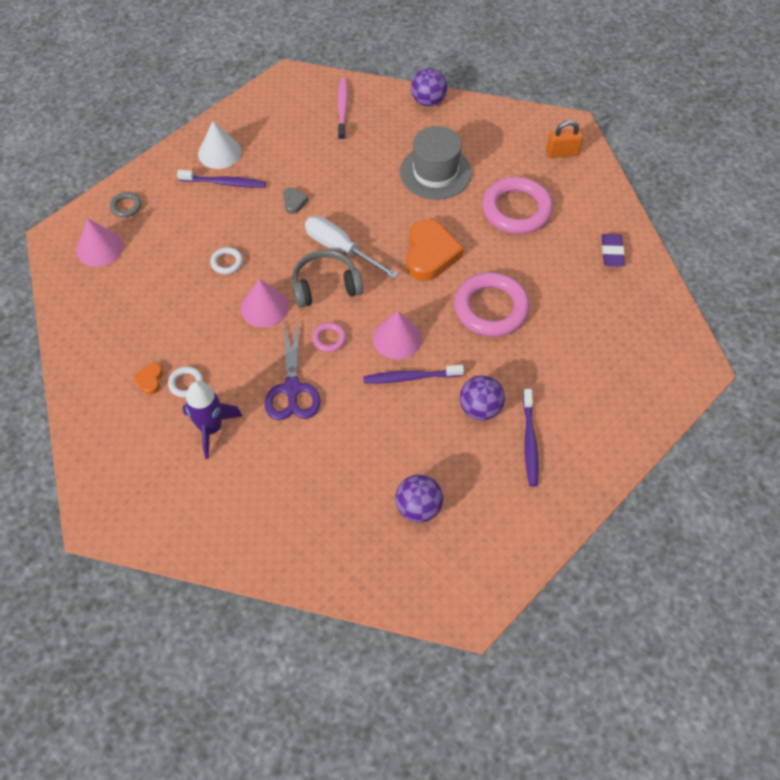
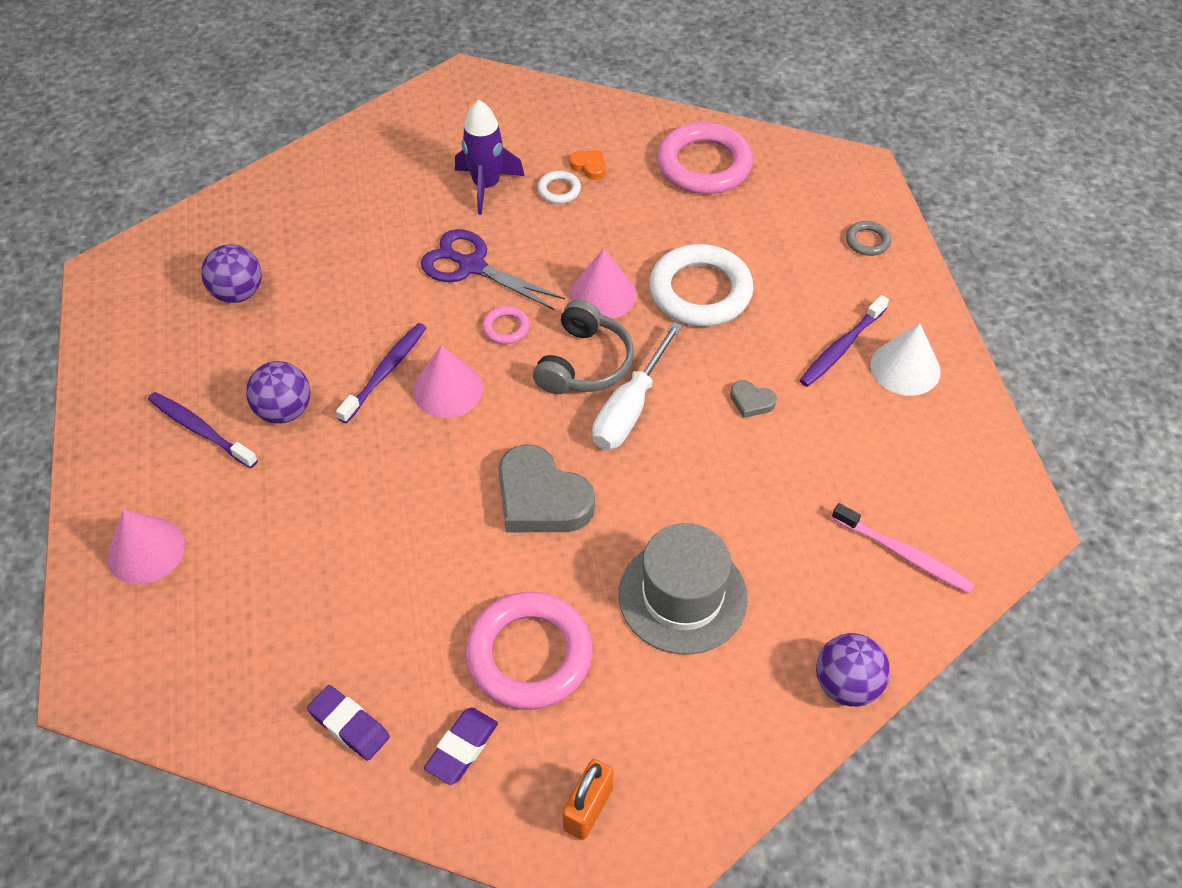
camera: 125 degrees right, 5 degrees down
pink cone [76,218,123,267] -> pink cone moved to [107,509,185,584]
white ring [210,247,243,274] -> white ring [649,244,754,326], size x2.24
white screwdriver [305,216,399,279] -> white screwdriver turned 135 degrees clockwise [592,322,682,450]
orange heart [406,219,464,281] -> grey heart [498,444,595,532]
pink ring [454,272,530,337] -> pink ring moved to [657,122,753,194]
none -> purple eraser [424,708,498,785]

